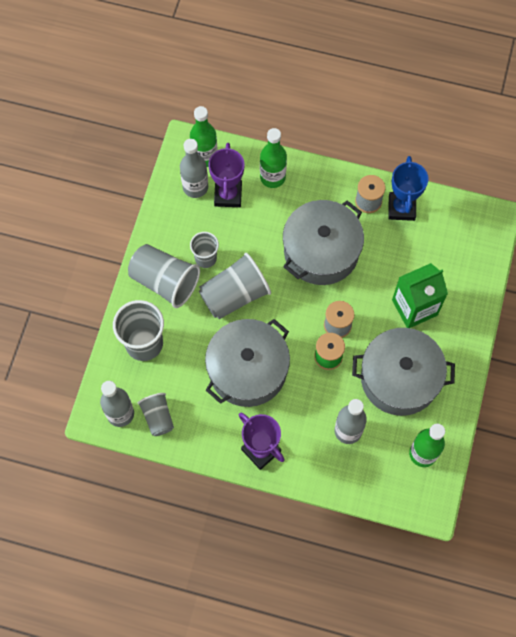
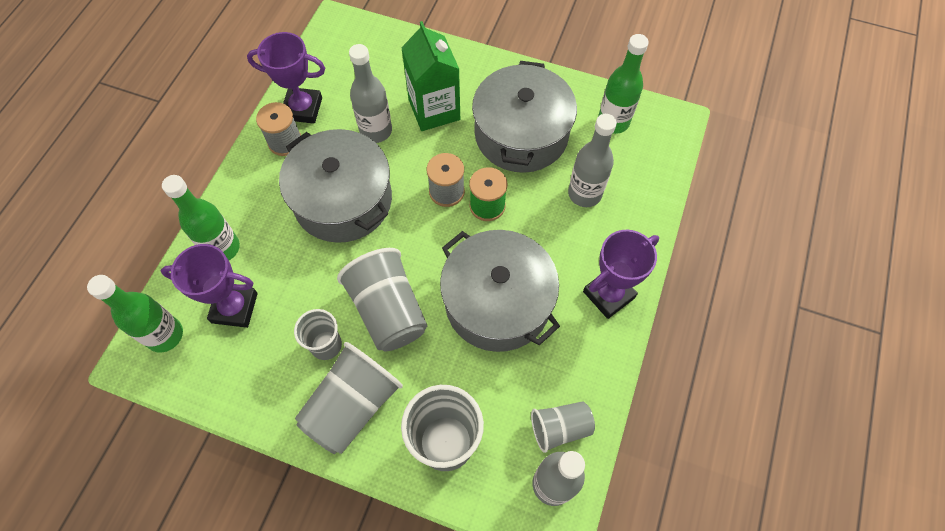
camera: 85 degrees left, 5 degrees down
grey bottle [180,139,208,198] -> grey bottle moved to [349,44,392,143]
blue trophy [388,156,429,221] -> purple trophy [247,32,325,124]

